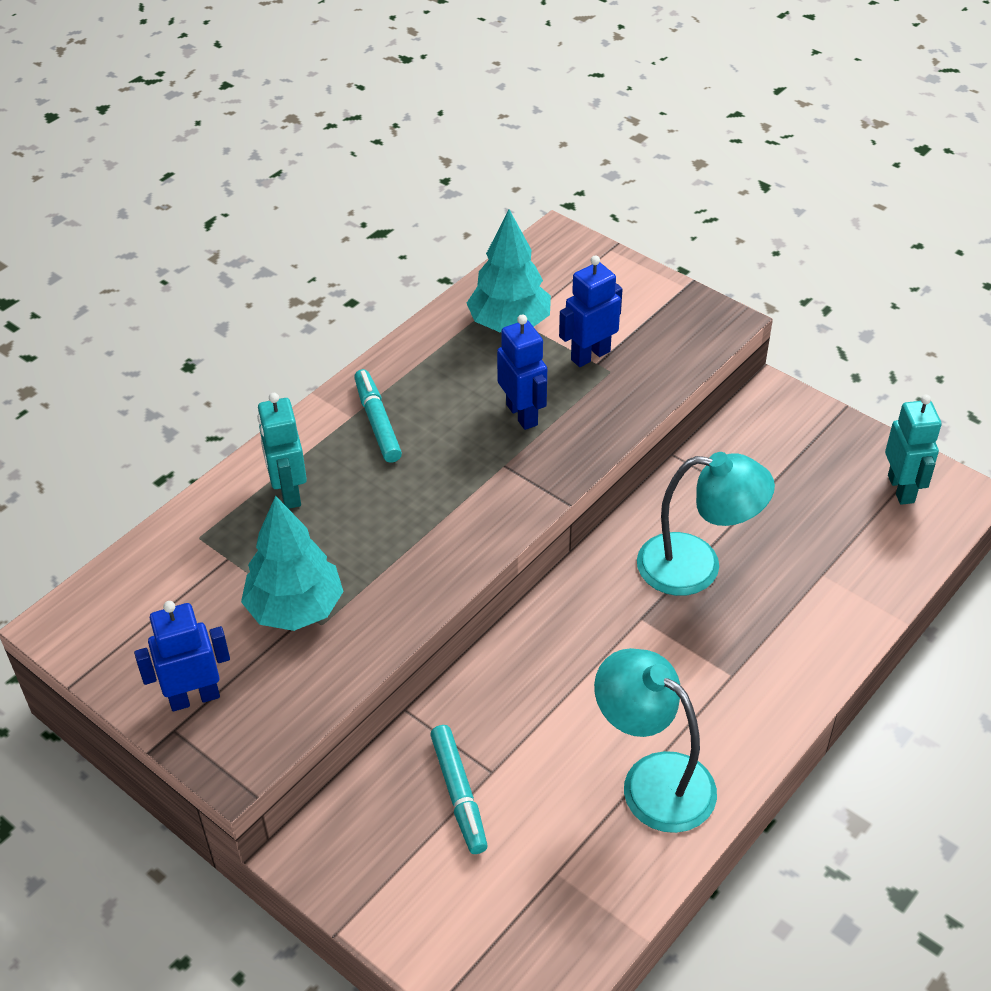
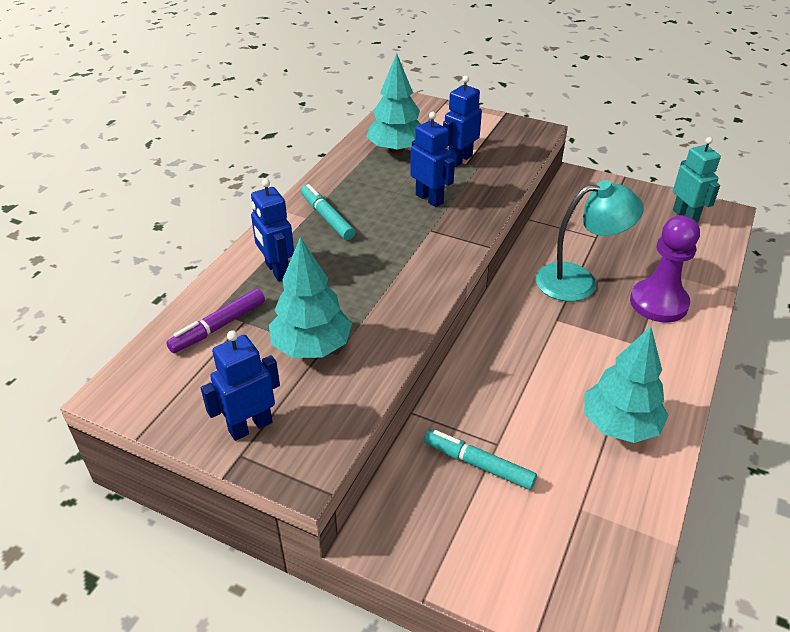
camera: 15 degrees left, 5 degrees down
turquoise robot [257,393,307,509] -> blue robot [251,179,294,282]
turquoise marker [430,725,487,854] -> turquoise marker turned 150 degrees clockwise [424,429,537,490]
turquoise lamp [594,648,717,833] -> turquoise tree [584,326,669,443]
none -> purple marker [166,289,265,353]
none -> purple pawn [630,215,700,323]

